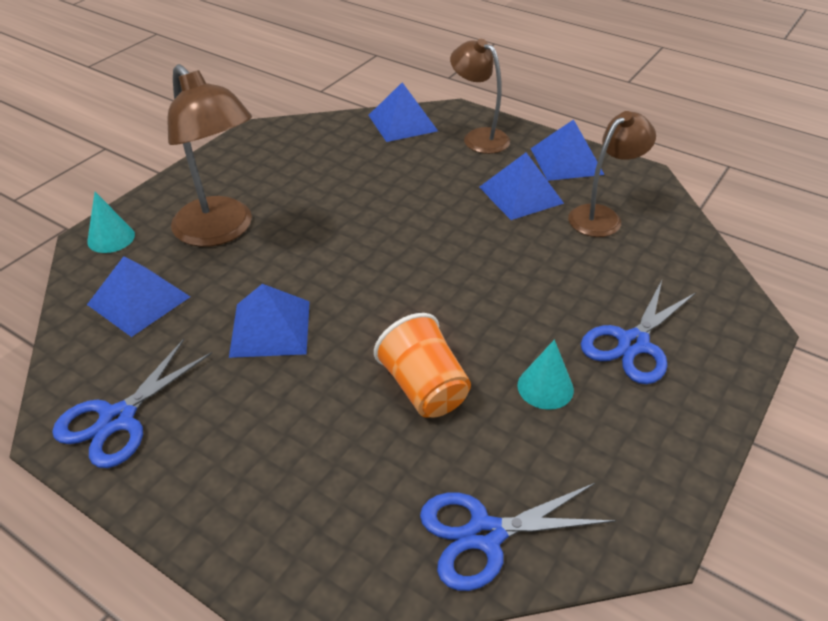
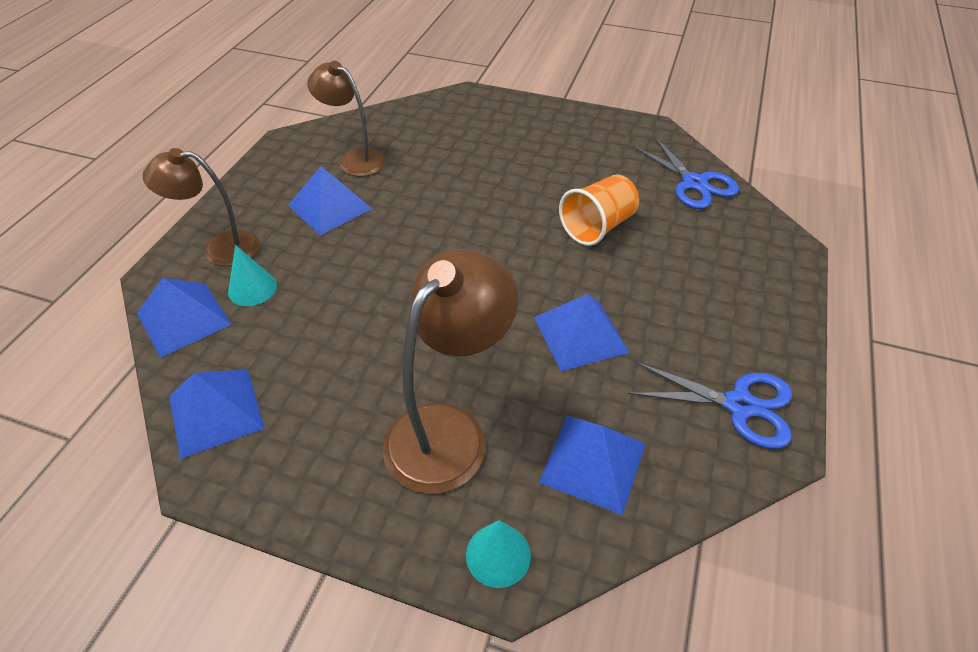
camera: 105 degrees left, 5 degrees up
brown lamp [450,39,510,154] -> brown lamp turned 60 degrees clockwise [143,148,260,266]
turquoise cone [517,340,574,410] -> turquoise cone moved to [228,245,277,306]
blue pyramid [530,119,605,181] -> blue pyramid moved to [169,369,265,459]
blue scissors [581,280,696,384] -> none

